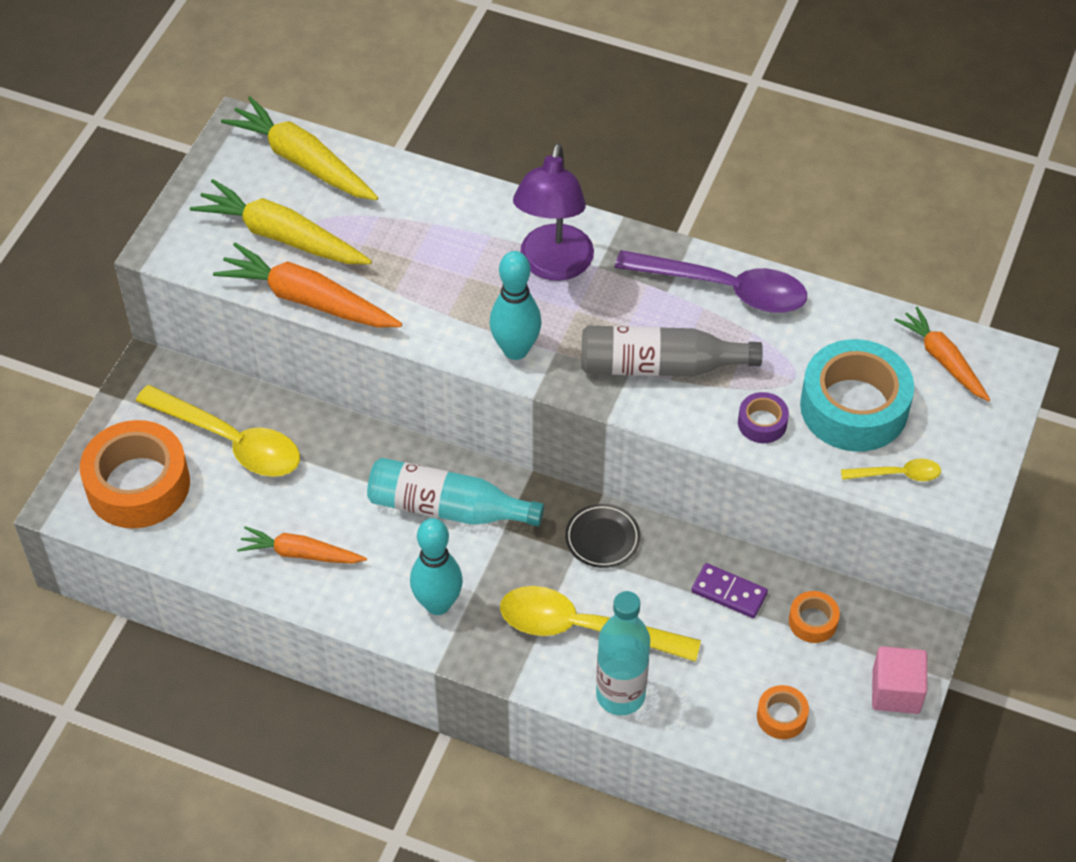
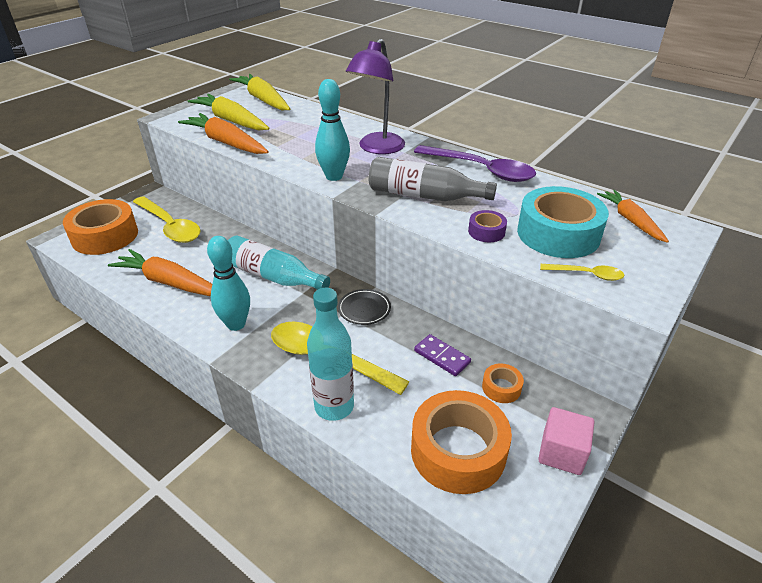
camera: 15 degrees right, 15 degrees down
orange carrot [237,526,367,564] -> orange carrot [108,249,212,296], size x1.57
orange tape [757,685,809,739] -> orange tape [411,390,512,494], size x2.20

